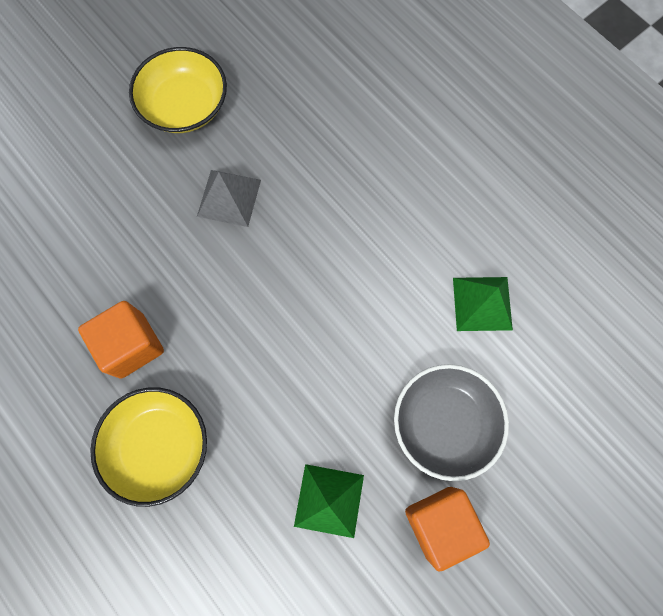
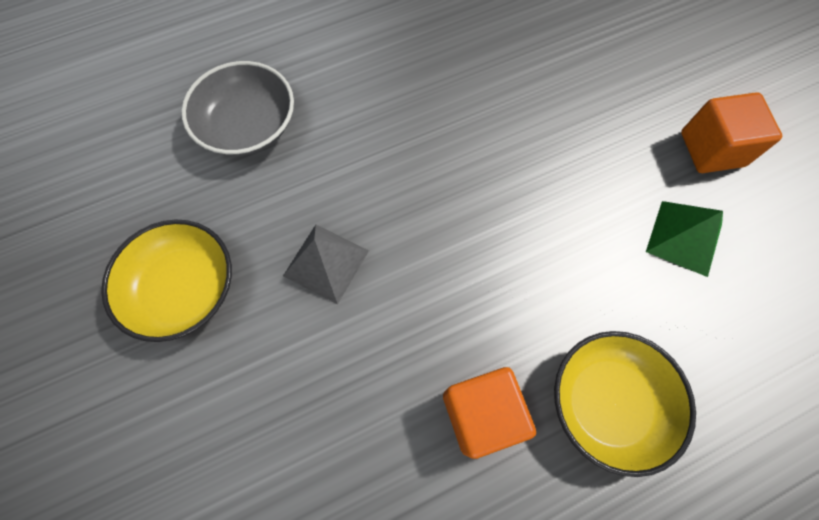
camera: 75 degrees left, 5 degrees down
grey bowl [394,364,509,481] -> grey bowl moved to [181,61,294,156]
green pyramid [453,277,513,331] -> none

